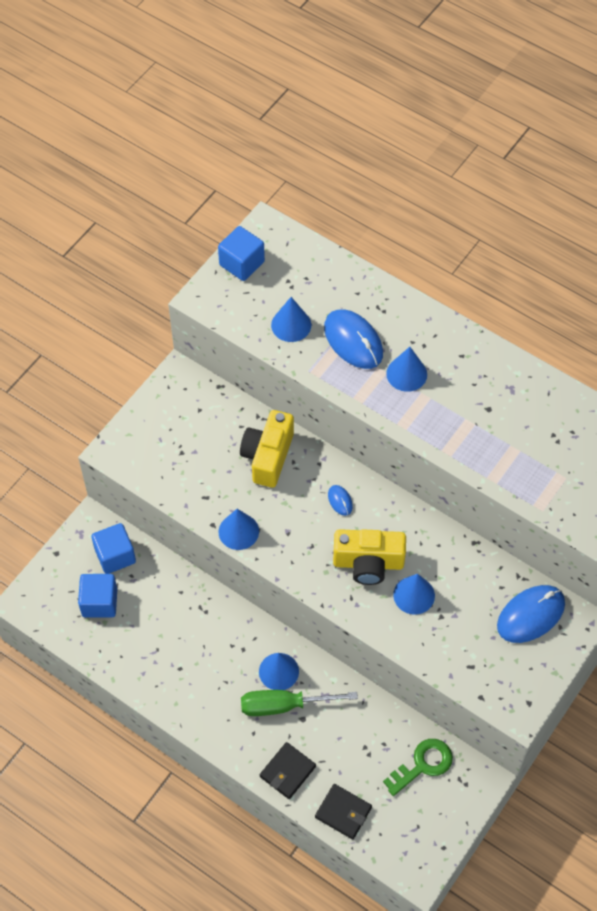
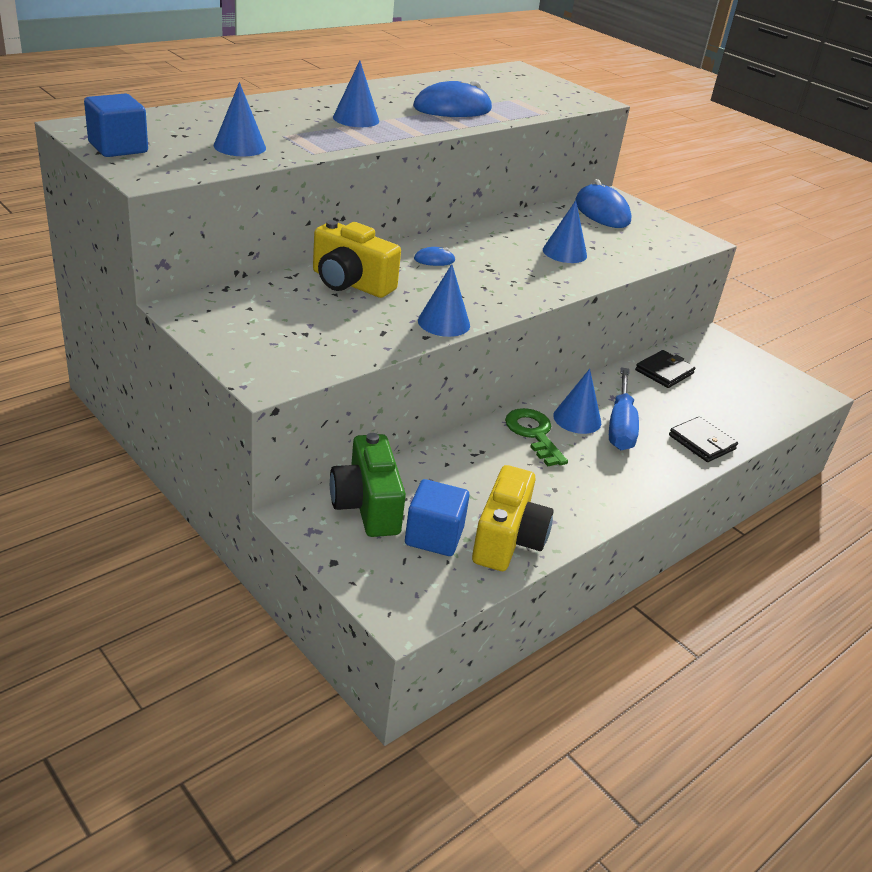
camera: 80 degrees left, 25 degrees down
blue cube [91,523,136,574] -> green camera [330,433,406,537]
green screwdriver [241,690,358,716] -> blue screwdriver [609,367,639,450]
black wallet [315,784,372,839] -> black wallet moved to [635,350,695,388]
blue mouse [324,309,383,369] -> blue mouse moved to [413,80,492,117]
yellow camera [333,529,406,585] -> yellow camera moved to [472,465,553,571]
green key [383,739,453,796] -> green key moved to [505,408,568,466]

